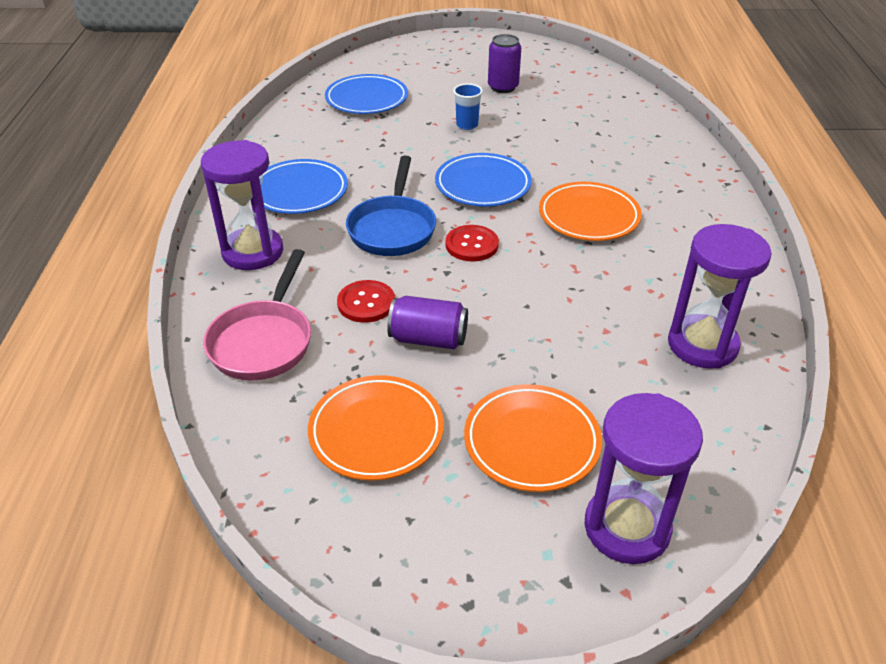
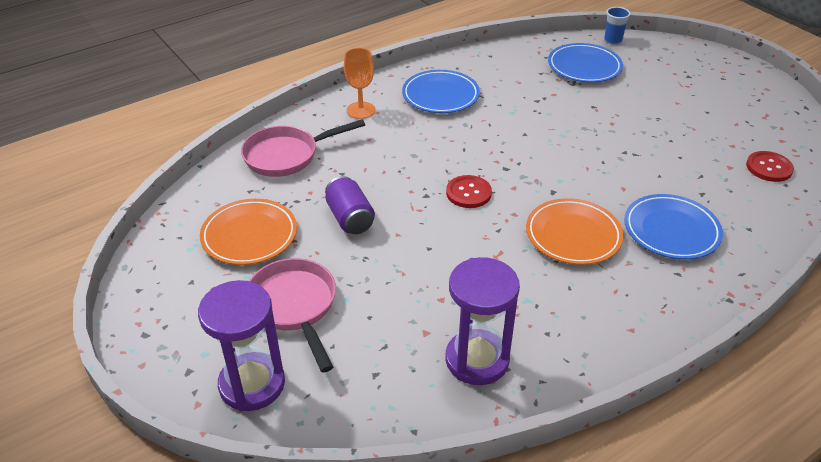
camera: 55 degrees right, 0 degrees up
purple hourglass [201,140,283,270] -> orange goblet [344,48,375,119]
red button [337,280,395,323] -> red button moved to [746,151,794,182]
blue pan [346,156,436,256] -> none
blue plate [435,153,532,207] -> blue plate moved to [624,194,723,259]
blue cup [453,83,483,130] -> blue cup moved to [604,7,631,44]
orange plate [464,384,602,492] -> pink pan [249,258,336,372]
purple can [488,34,521,93] -> none

